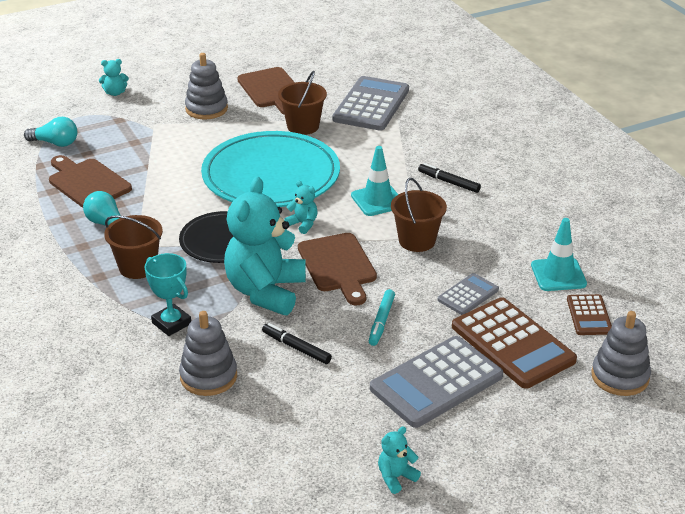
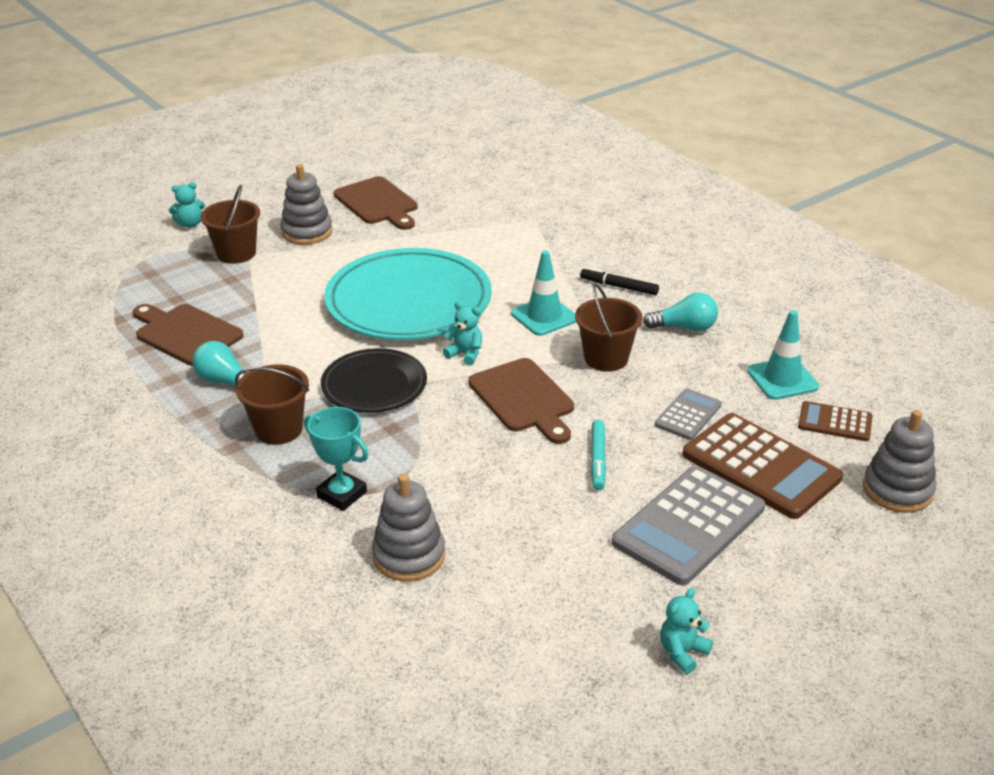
camera: 10 degrees left, 0 degrees up
turquoise light bulb [24,117,77,147] -> turquoise light bulb moved to [643,292,718,331]
turquoise teddy bear [224,177,306,315] -> none
black marker [262,323,332,364] -> none
brown bucket [278,70,327,135] -> brown bucket moved to [200,185,260,264]
grey calculator [333,76,409,131] -> none
brown calculator [567,294,612,335] -> brown calculator turned 120 degrees clockwise [798,401,873,441]

